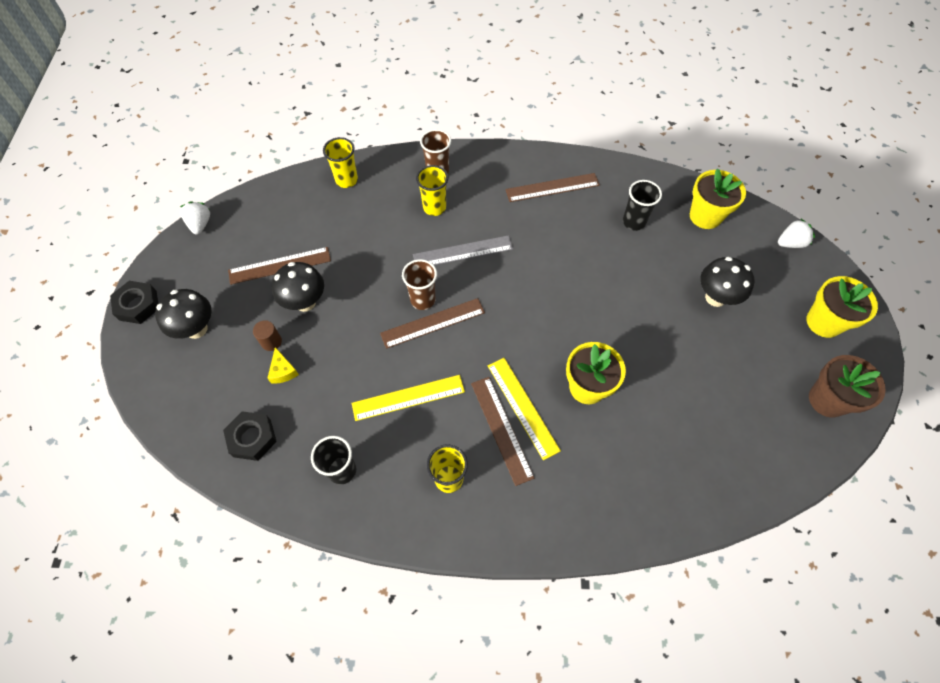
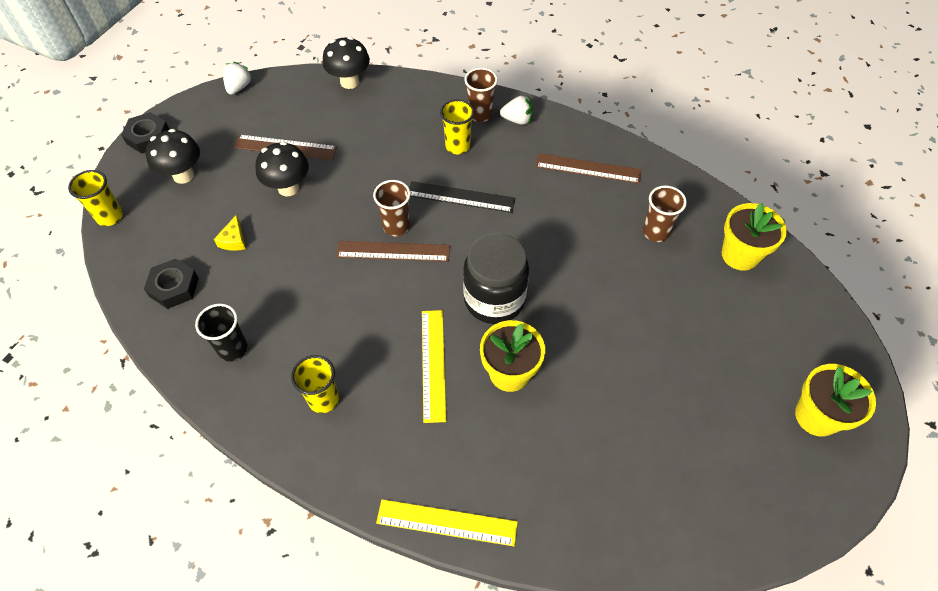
camera: 25 degrees right, 5 degrees down
brown cylinder [253,320,282,351] -> none
yellow cup [323,137,358,188] -> yellow cup moved to [68,170,123,226]
yellow ruler [351,375,465,421] -> yellow ruler moved to [376,499,518,546]
grey ruler [413,235,513,265] -> black ruler [409,181,515,213]
brown ruler [471,377,534,486] -> none
black cup [623,180,662,231] -> brown cup [643,185,687,242]
black mushroom [700,257,754,307] -> black mushroom moved to [322,37,370,89]
white strawberry [778,219,815,248] -> white strawberry moved to [500,95,533,125]
brown flower pot [809,355,886,418] -> none
none -> black jar [463,233,529,324]

